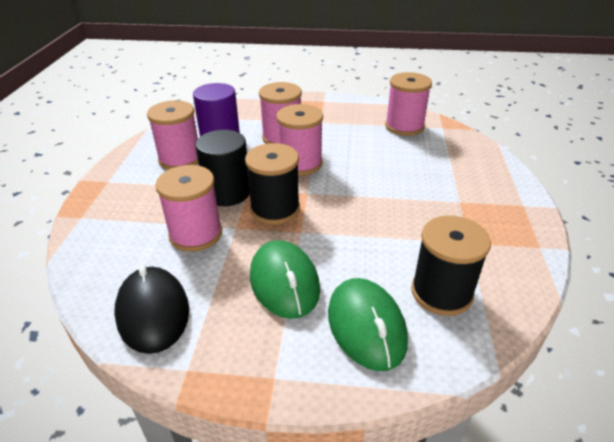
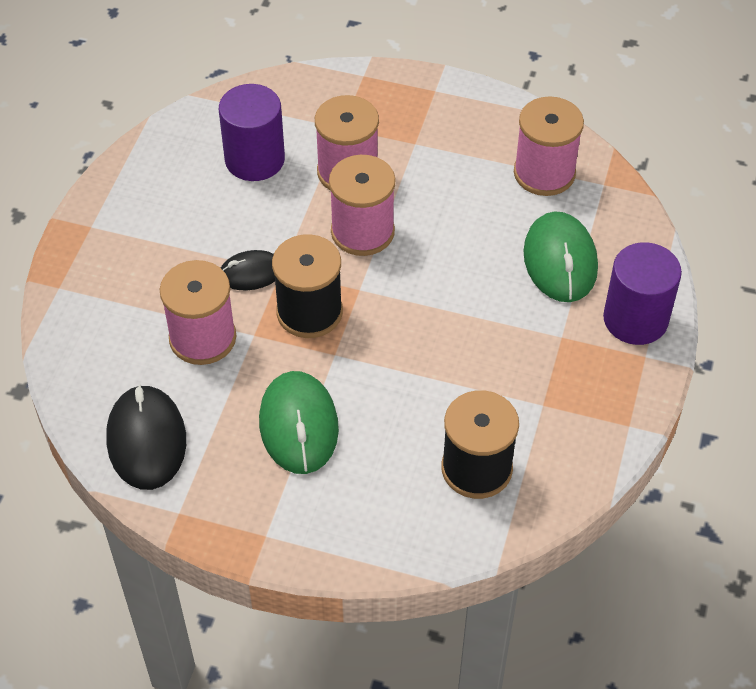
camera: 10 degrees right, 15 degrees up
pink spool [147,100,198,170] -> none
black cylinder [195,130,250,206] -> black mouse [221,250,275,290]
green mouse [328,278,408,371] -> green mouse moved to [523,211,598,302]
none -> purple cylinder [603,242,682,345]

